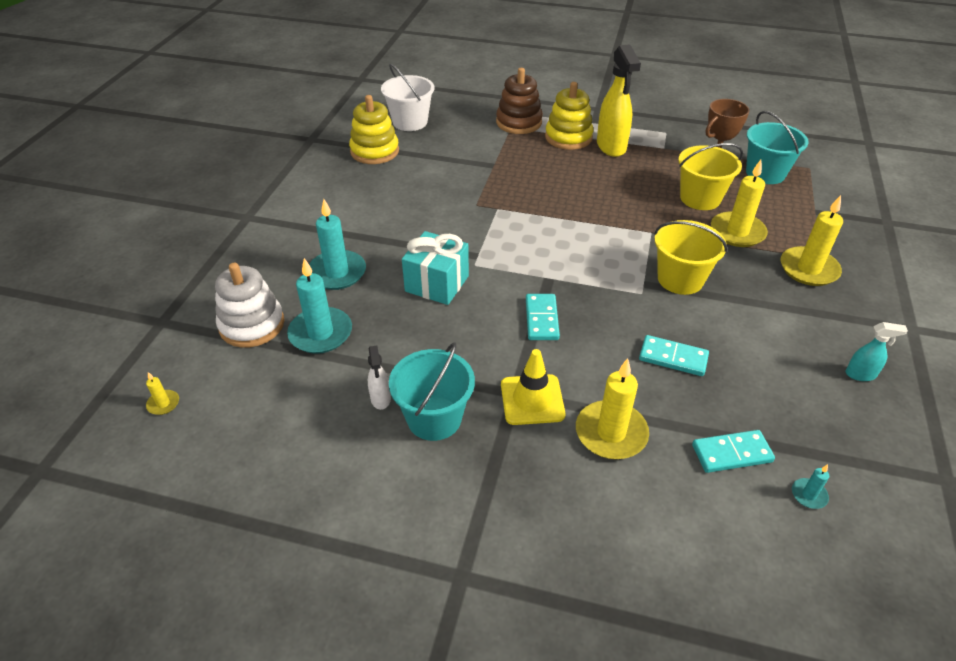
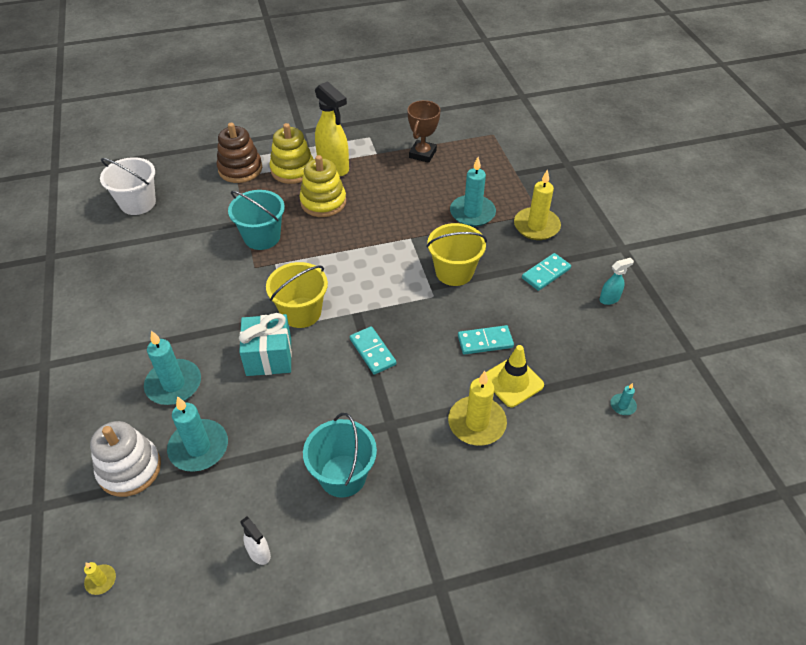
camera: 30 degrees left, 5 degrees up
yellow stacking toy [349,95,399,164] -> yellow stacking toy moved to [299,155,346,217]
white spray bottle [368,346,391,410] -> white spray bottle moved to [241,517,271,565]
yellow traffic cone [501,349,565,425] -> yellow traffic cone moved to [486,345,544,407]
yellow bucket [678,143,743,210] -> yellow bucket moved to [266,262,328,328]
turquoise domino [692,430,775,473] -> turquoise domino moved to [522,253,571,291]
yellow candle [711,160,768,247] -> turquoise candle [450,157,496,227]
turquoise bucket [746,111,809,184] -> turquoise bucket moved to [228,190,285,250]

